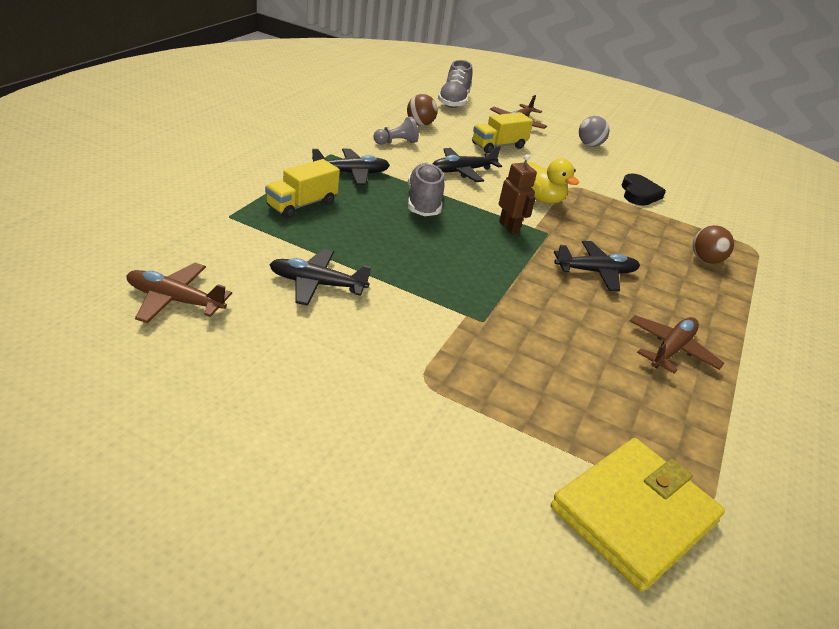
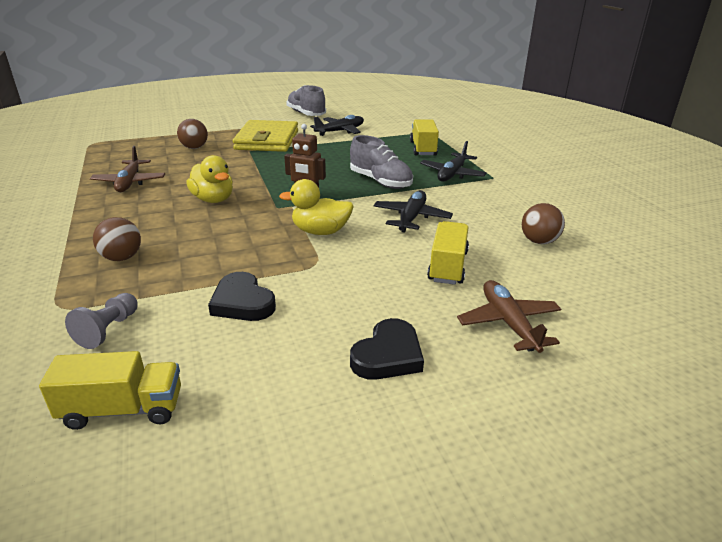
camera: 140 degrees right, 5 degrees down
brown plane [126,263,232,323] -> none
grey pawn [373,117,419,145] -> grey pawn moved to [65,293,138,349]
grey shoe [438,60,472,108] -> grey shoe moved to [286,85,326,116]
yellow wallet [551,438,725,592] -> yellow wallet moved to [233,120,298,152]
black plane [554,241,640,291] -> yellow duck [186,155,233,203]
grey ball [579,116,610,147] -> black heart [350,318,424,380]
none -> yellow truck [39,351,181,430]
none -> brown ball [177,119,208,149]

